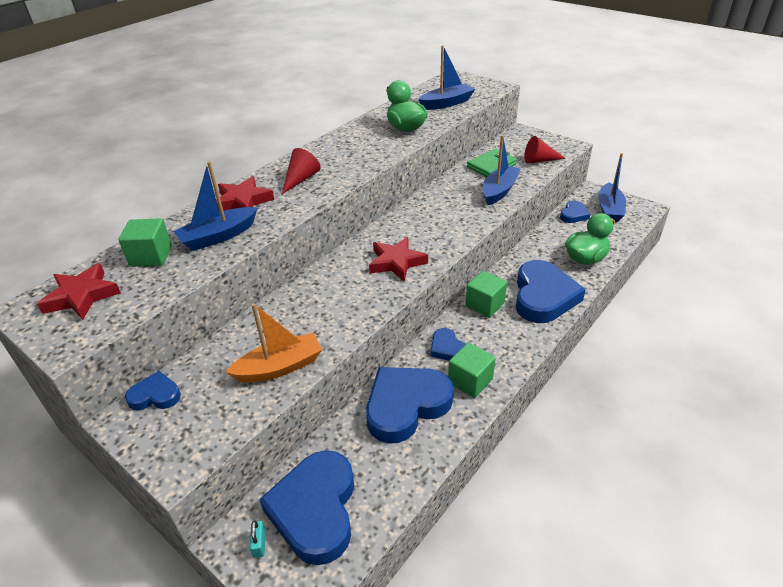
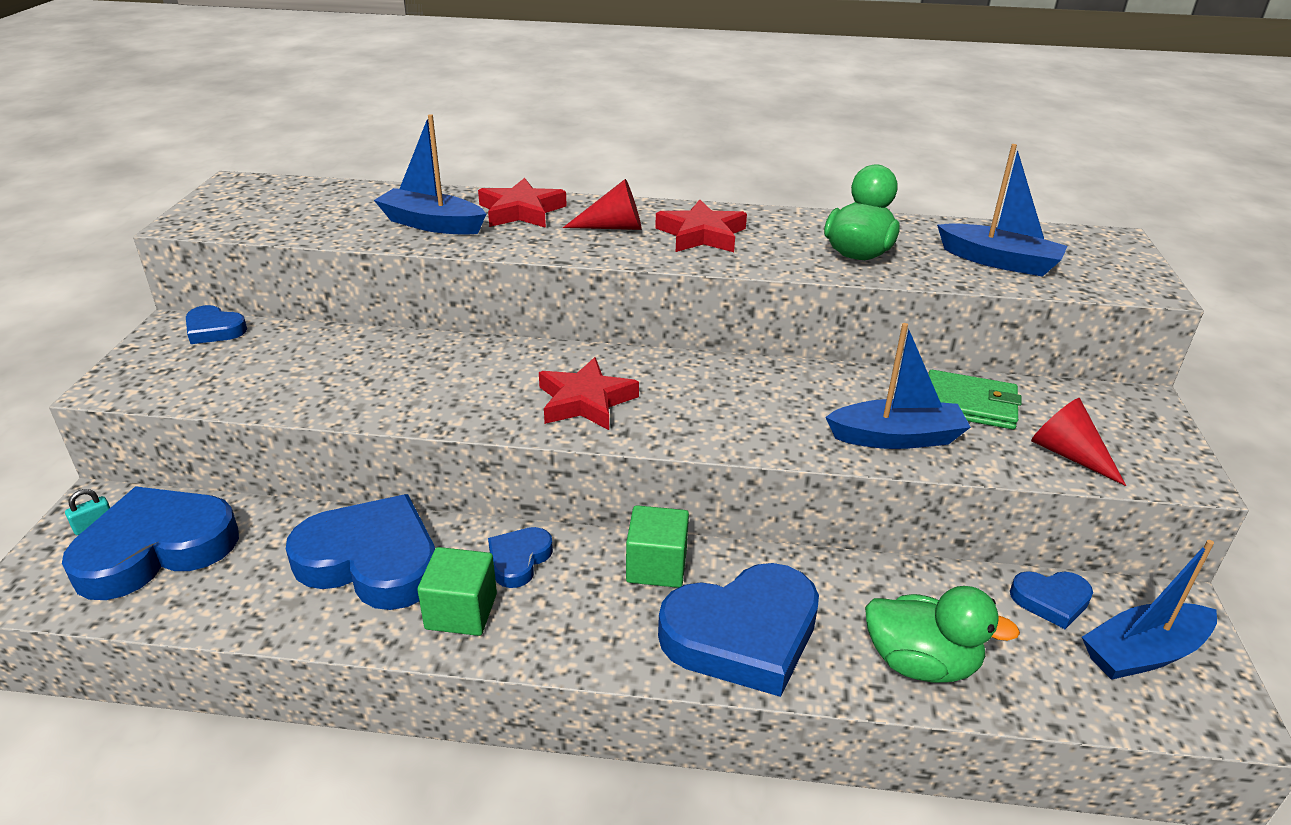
camera: 55 degrees right, 5 degrees down
red star [37,263,121,320] -> red star moved to [655,199,747,252]
green cube [118,218,172,267] -> none
blue heart [125,371,181,410] -> blue heart turned 150 degrees clockwise [186,305,247,344]
orange boat [226,303,322,383] -> none

